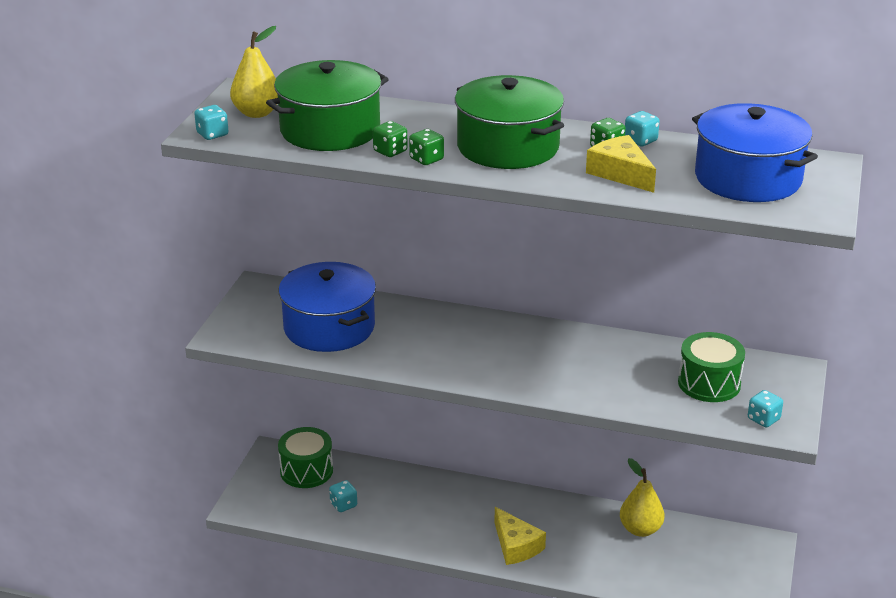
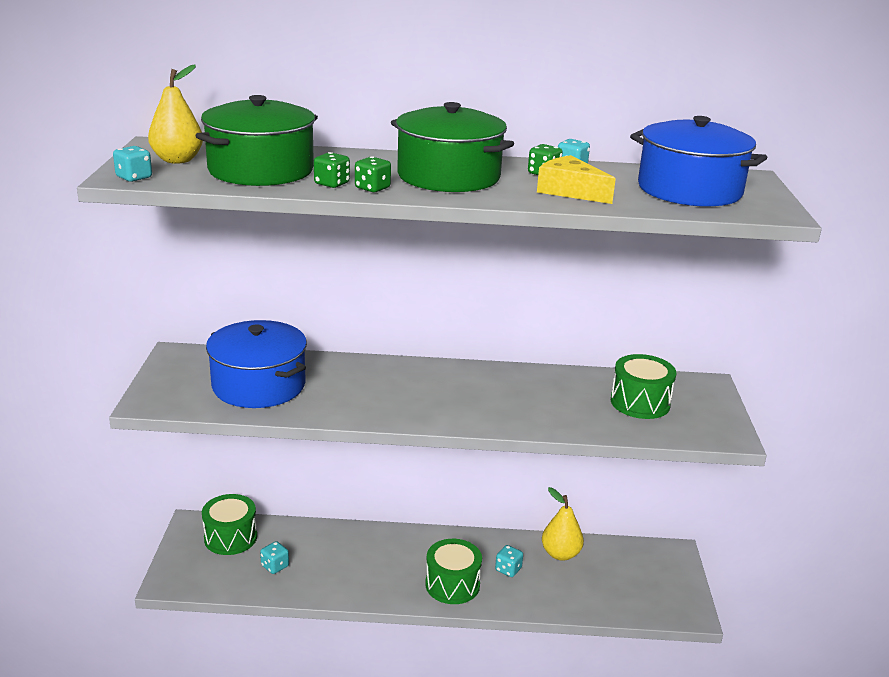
camera: 15 degrees left, 5 degrees down
yellow cheese [494,507,546,565] -> green drum [425,539,482,604]
turquoise dice [748,390,783,428] -> turquoise dice moved to [495,545,523,577]

